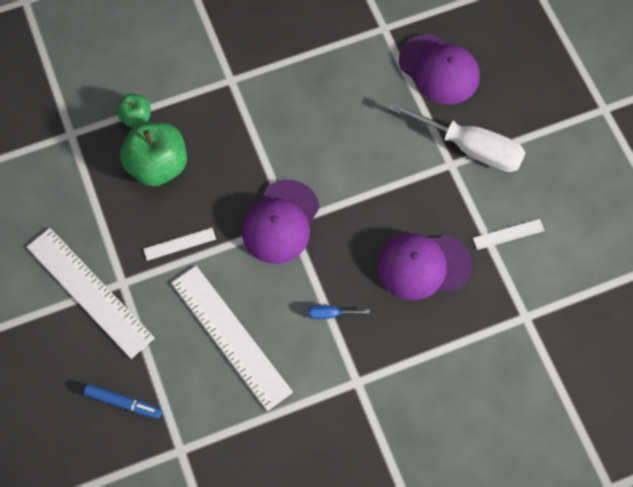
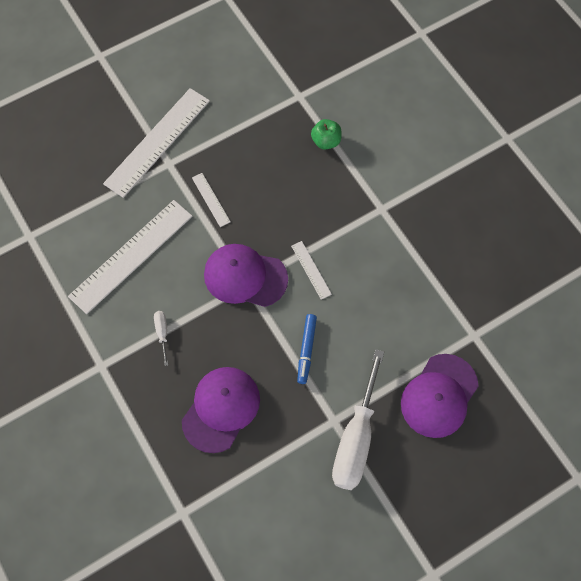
camera: 80 degrees right, 0 degrees up
blue marker [84,384,162,419] -> blue marker moved to [297,314,317,384]
green apple [120,122,187,186] -> none
blue screwdriver [307,305,370,319] -> white screwdriver [154,311,168,366]
purple cap [378,233,472,300] -> purple cap turned 45 degrees clockwise [182,367,260,453]
white ruler [473,219,545,250] -> white ruler moved to [291,241,332,300]

